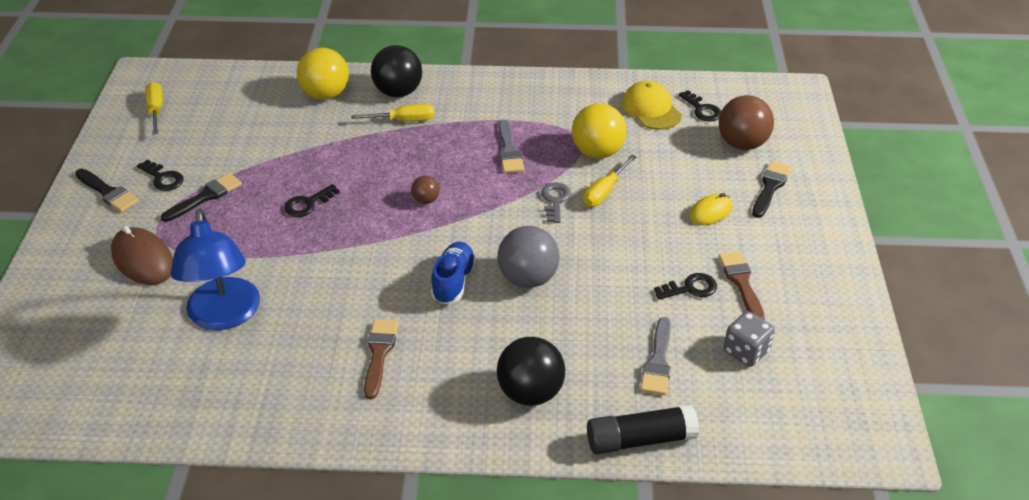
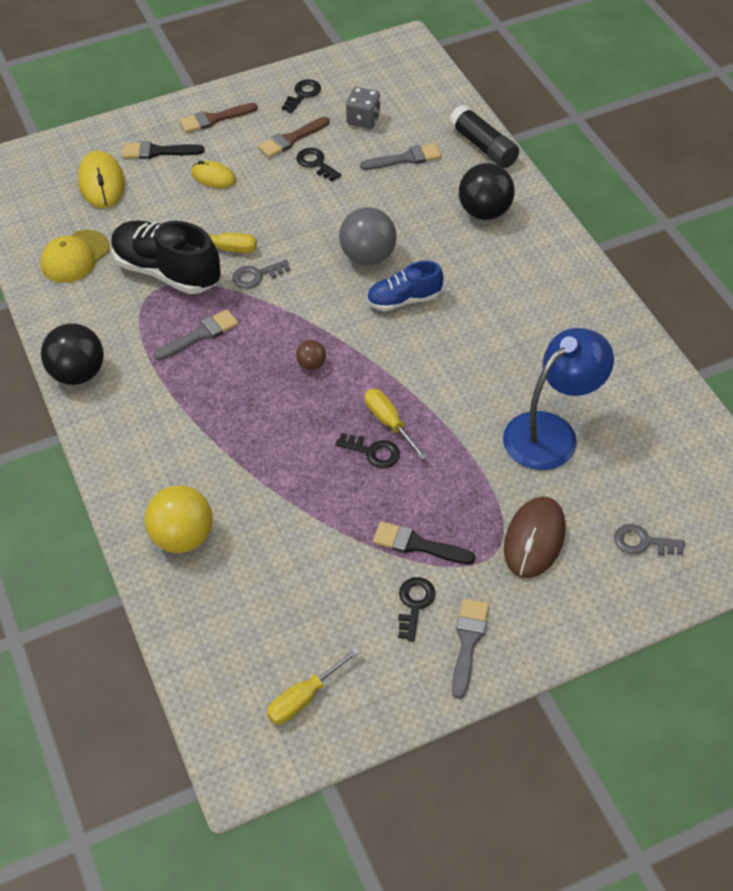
camera: 115 degrees left, 10 degrees up
black brush [75,169,139,212] -> grey brush [452,598,489,699]
yellow screwdriver [351,104,434,121] -> yellow screwdriver moved to [365,389,428,460]
brown brush [364,319,398,399] -> brown brush moved to [180,103,258,133]
black ball [371,45,422,97] -> black ball moved to [41,323,104,385]
yellow ball [572,103,627,158] -> black shoe [111,221,221,294]
black key [678,90,721,121] -> black key moved to [282,79,321,113]
brown ball [719,95,774,150] -> yellow mouse [78,151,125,208]
none -> grey key [614,524,685,555]

